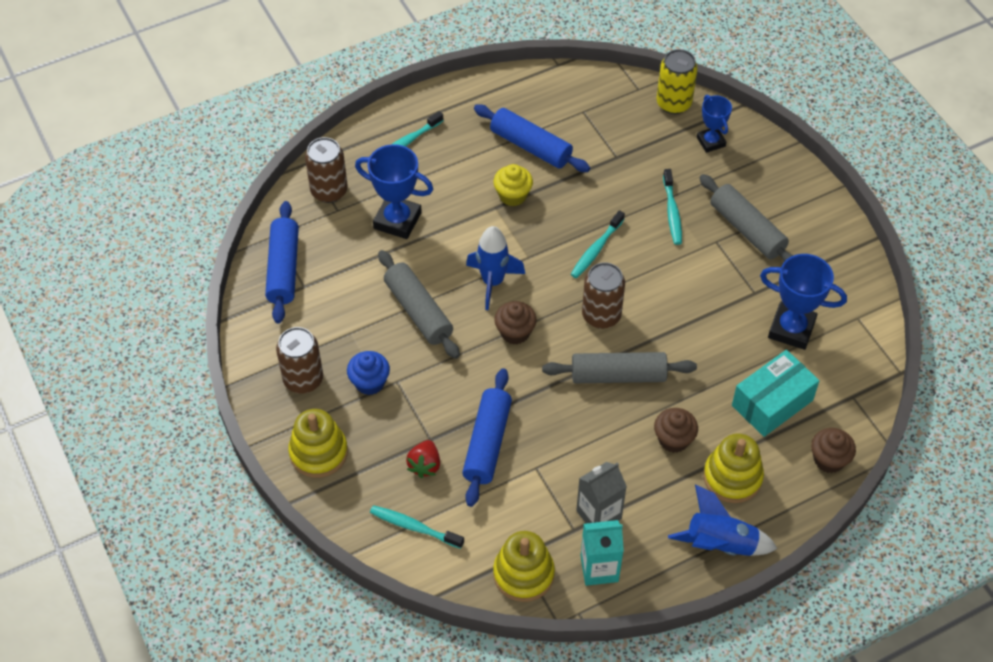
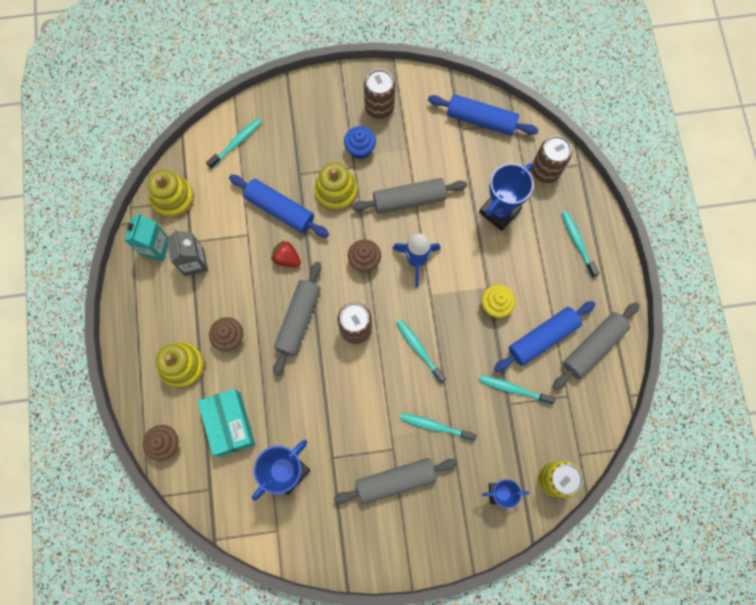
camera: 110 degrees right, 20 degrees up
yellow stacking toy [288,409,348,478] -> yellow stacking toy moved to [314,162,357,211]
red strawberry [406,440,440,478] -> red strawberry moved to [271,240,301,267]
blue rocket [668,485,778,556] -> none
none -> turquoise toothbrush [479,375,556,405]
none -> grey rolling pin [553,302,639,390]

